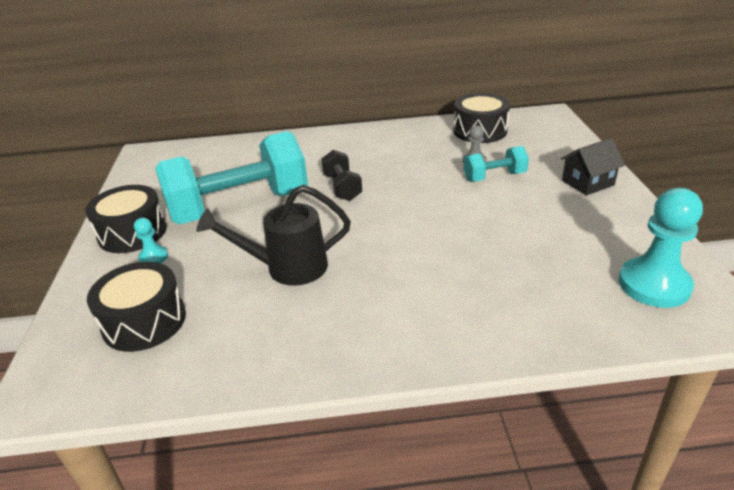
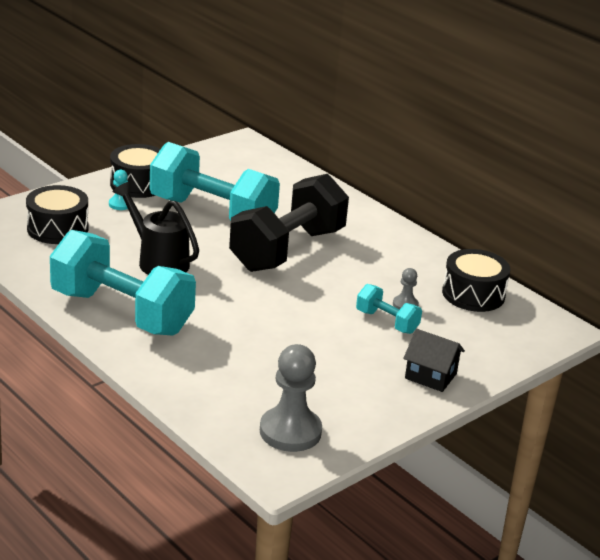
camera: 50 degrees right, 5 degrees down
black dumbbell [322,150,362,201] -> black dumbbell [229,174,349,272], size x2.20
turquoise pawn [619,188,703,308] -> grey pawn [260,344,322,452]
none -> turquoise dumbbell [50,230,196,336]

